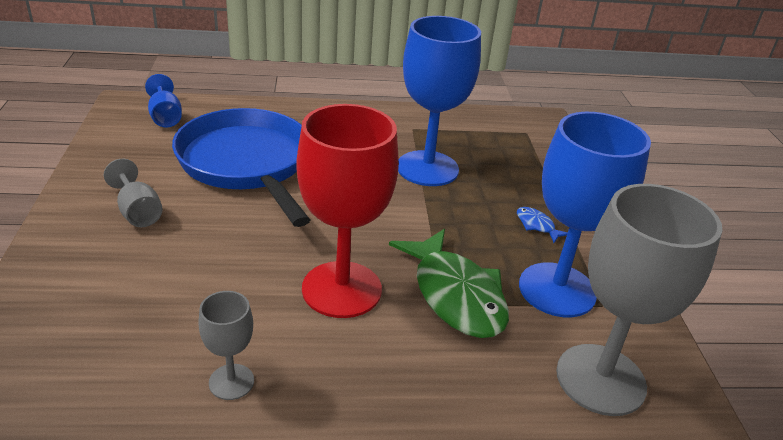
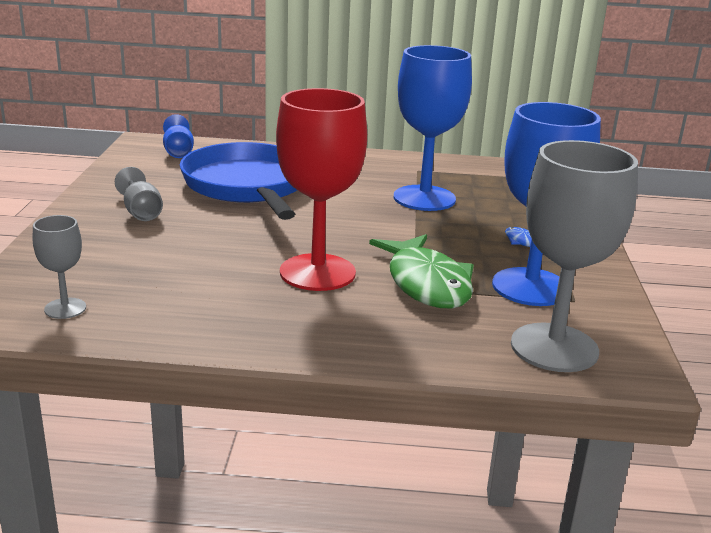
camera: 10 degrees right, 10 degrees down
grey goblet [198,291,254,400] -> grey goblet moved to [33,215,86,319]

